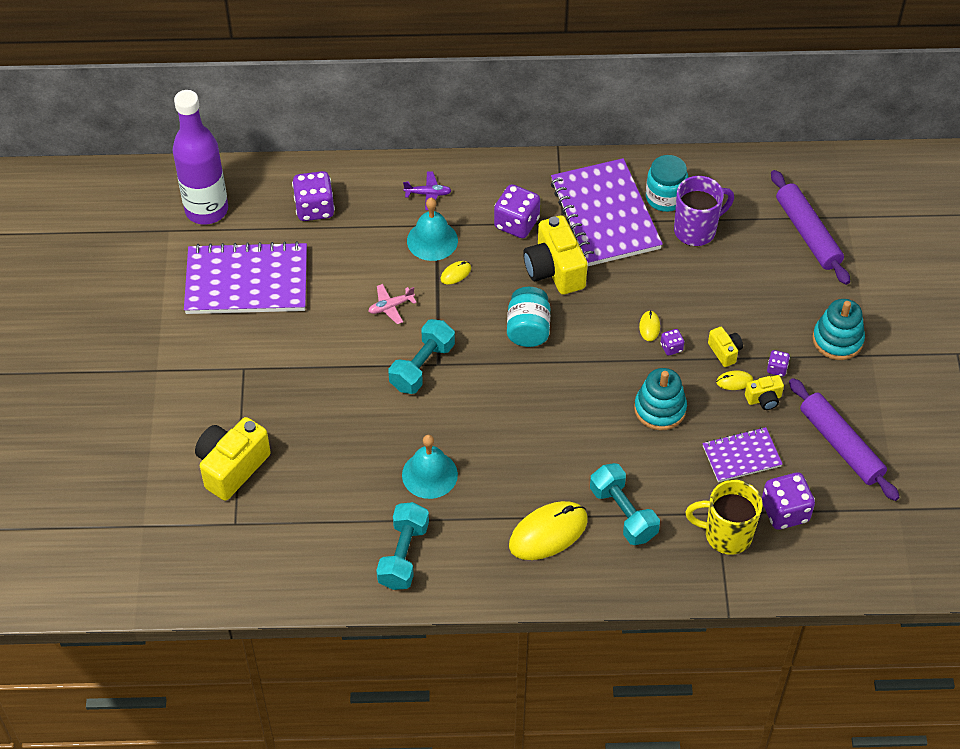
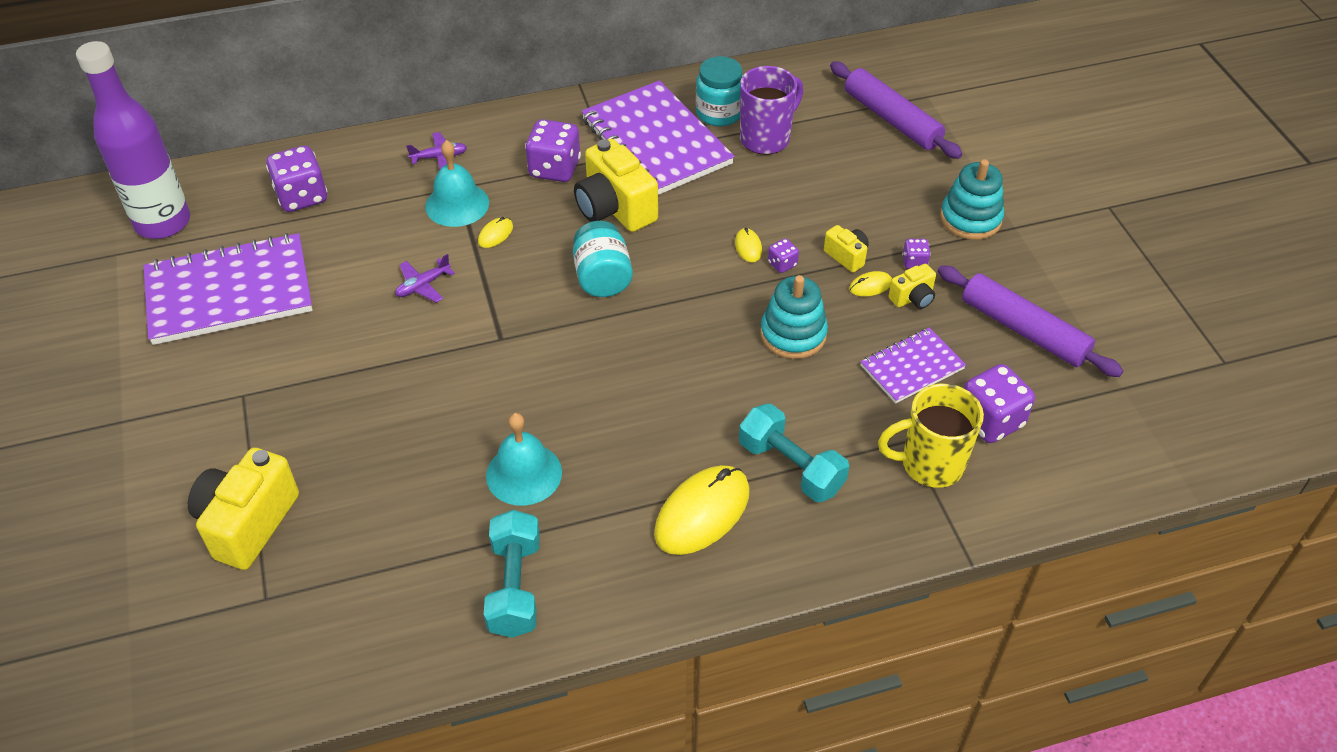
camera: 15 degrees left, 5 degrees down
pink plane [368,284,417,324] -> purple plane [395,254,455,303]
turquoise dumbbell [389,319,455,394] -> none

